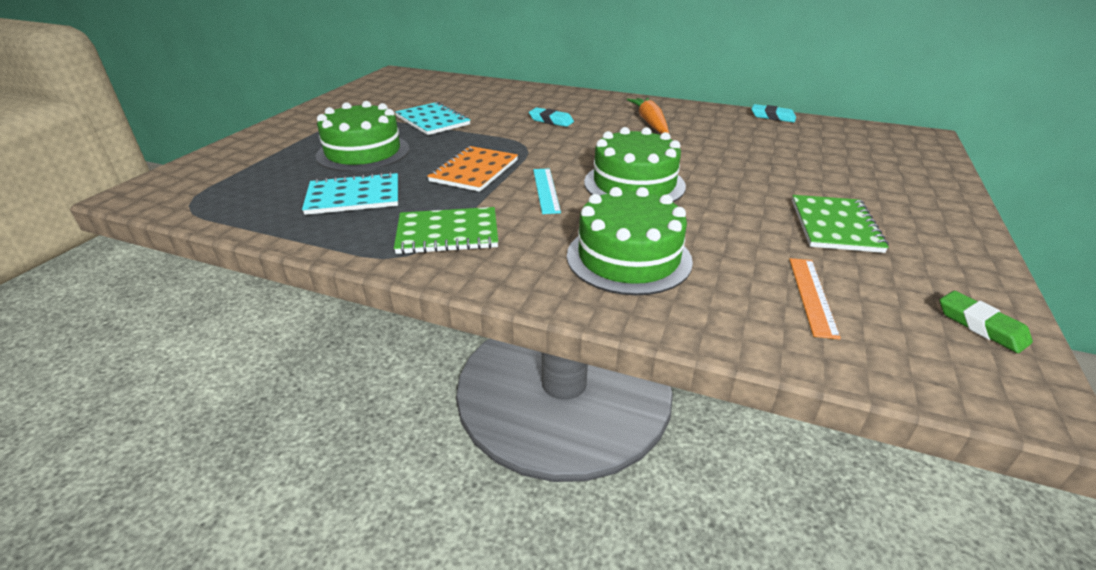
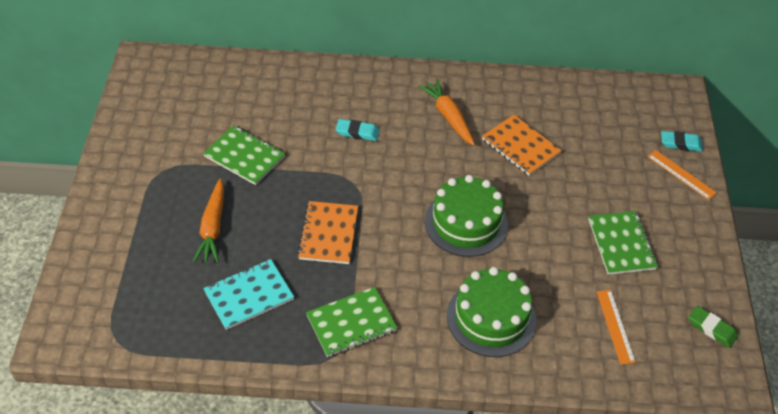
camera: 20 degrees left, 15 degrees up
green cake [316,101,409,172] -> orange carrot [193,179,224,263]
turquoise notebook [395,102,470,135] -> green notebook [203,125,285,185]
turquoise ruler [533,168,561,214] -> none
turquoise eraser [751,104,796,123] -> turquoise eraser moved to [661,131,703,152]
none -> orange notebook [482,115,562,176]
none -> orange ruler [647,150,717,200]

